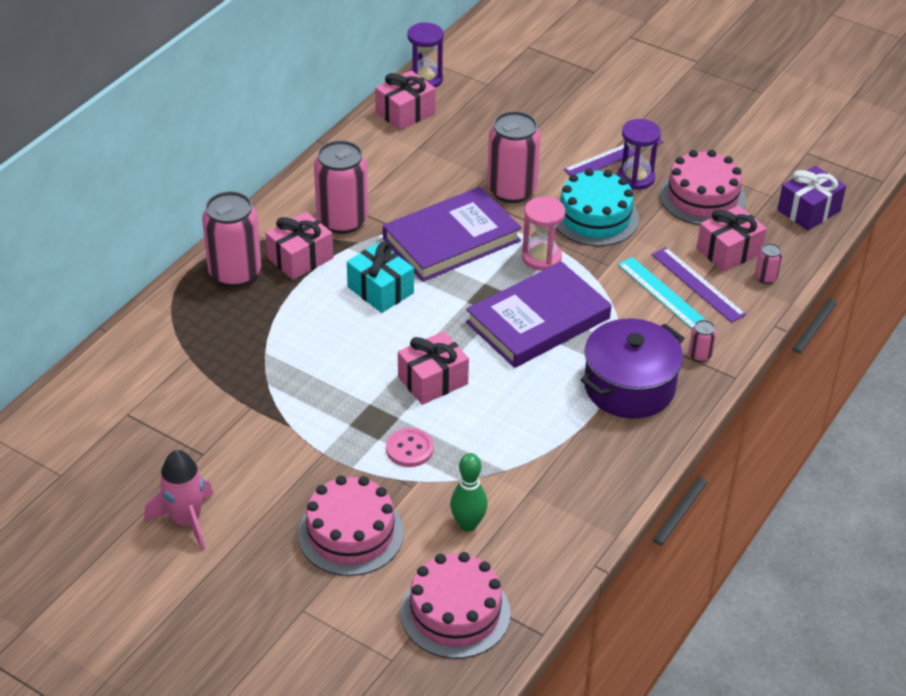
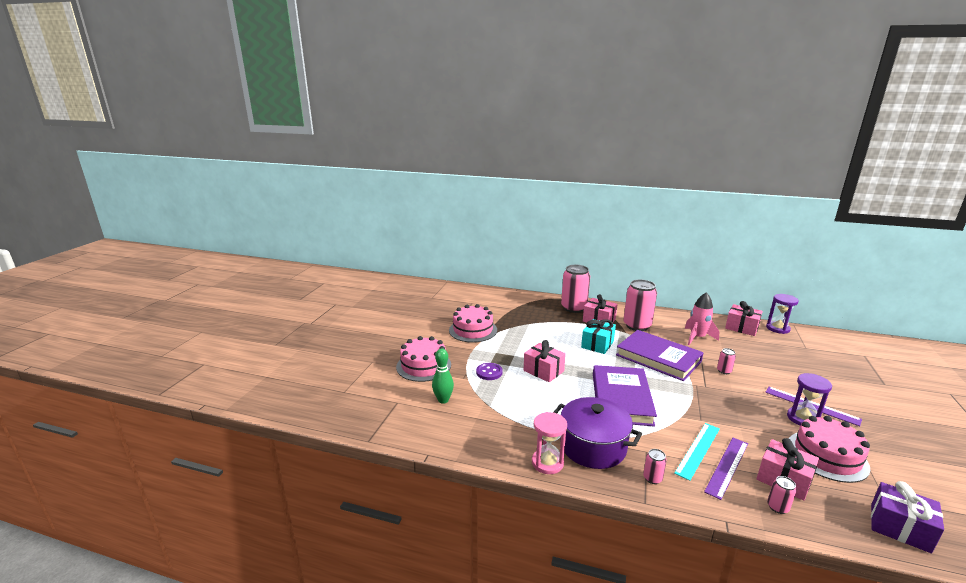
camera: 75 degrees right, 20 degrees down
pink rocket [144,450,213,551] -> pink rocket moved to [685,292,719,345]
pink button [386,428,434,467] -> purple button [476,363,503,380]
pink cake [401,552,511,659] -> pink cake moved to [449,304,497,343]
purple book [466,262,611,368] -> purple book turned 60 degrees clockwise [593,365,657,427]
pink can [487,111,541,203] -> pink can [717,348,736,374], size x0.43
pink hourglass [522,197,565,270] -> pink hourglass moved to [532,412,567,474]
turquoise cake [556,168,639,246] -> none

